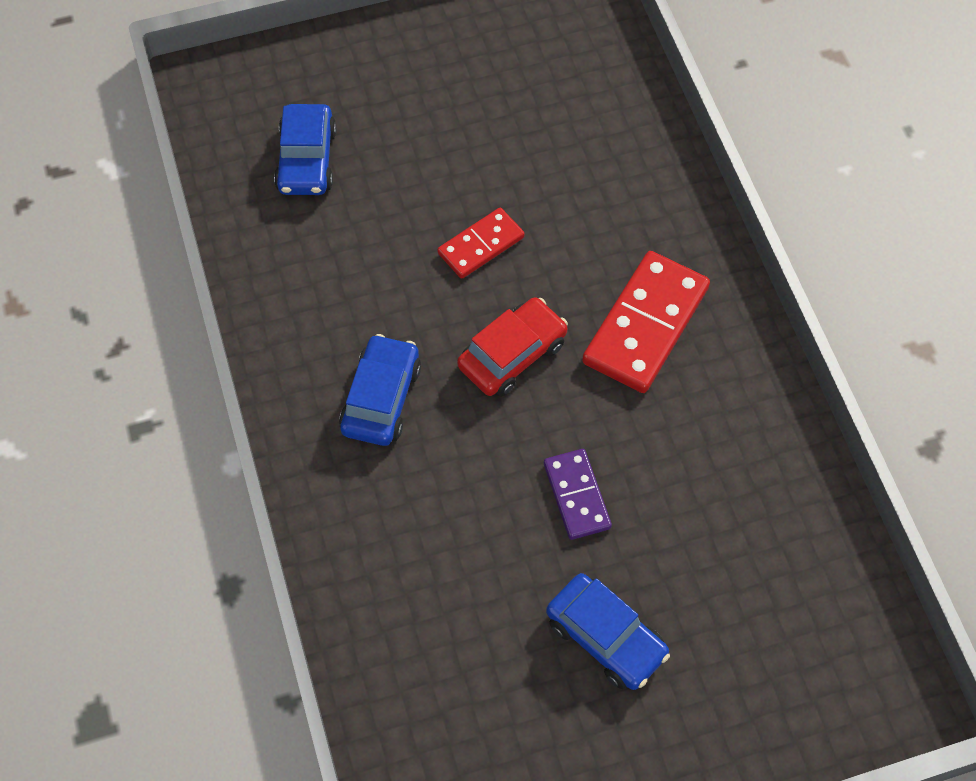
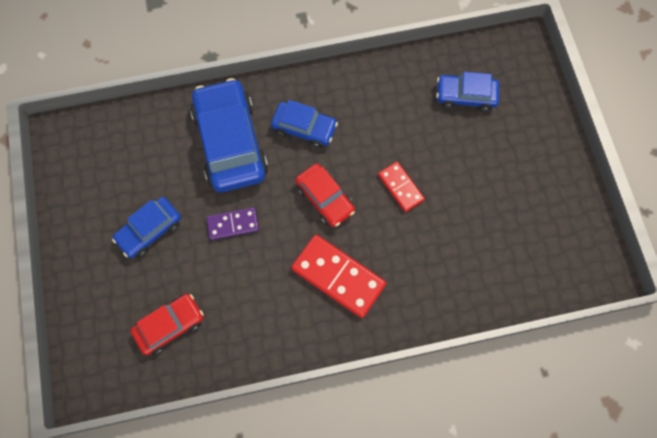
camera: 95 degrees right, 10 degrees up
none -> red car [130,294,204,355]
none -> blue car [191,78,268,192]

